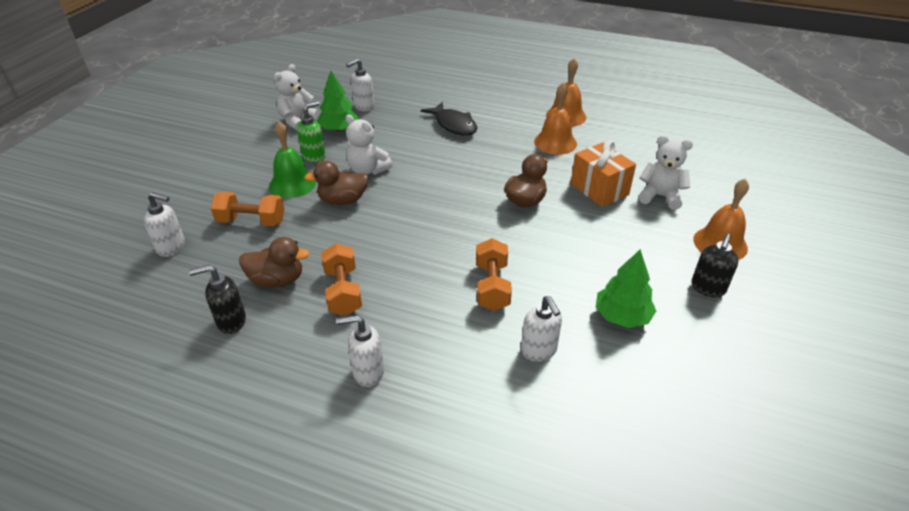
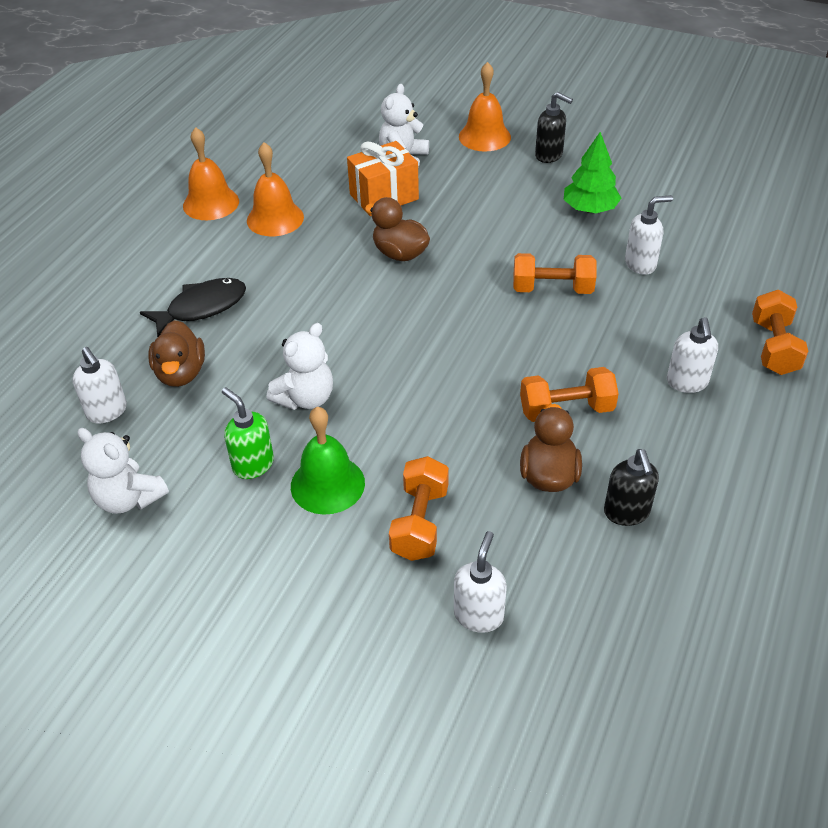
camera: 85 degrees left, 5 degrees up
brown duck [304,161,369,205] -> brown duck moved to [148,320,205,387]
green tree [318,71,359,132] -> none
none -> orange dumbbell [752,290,808,375]

